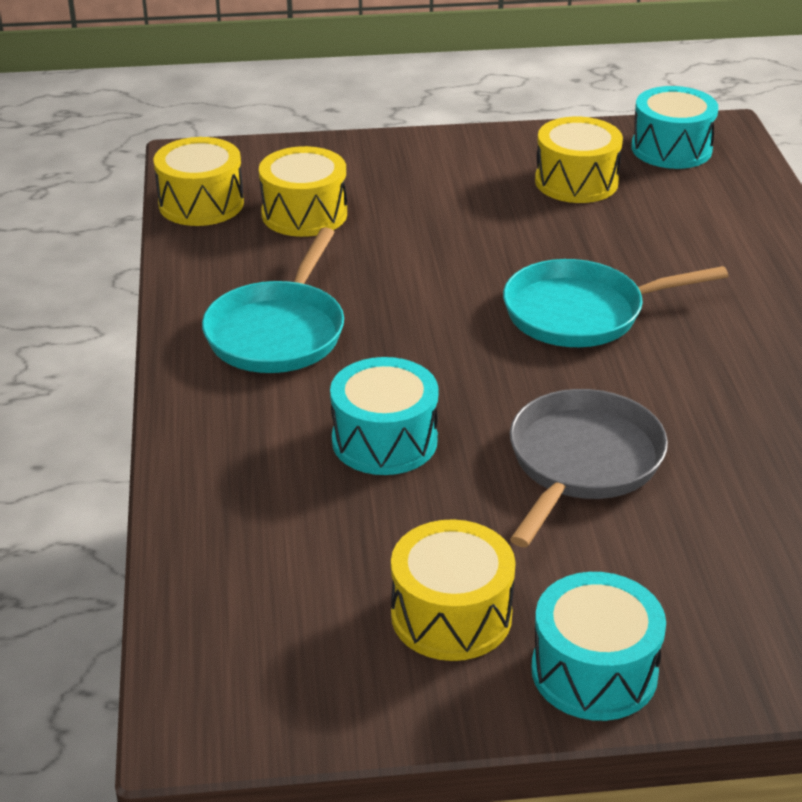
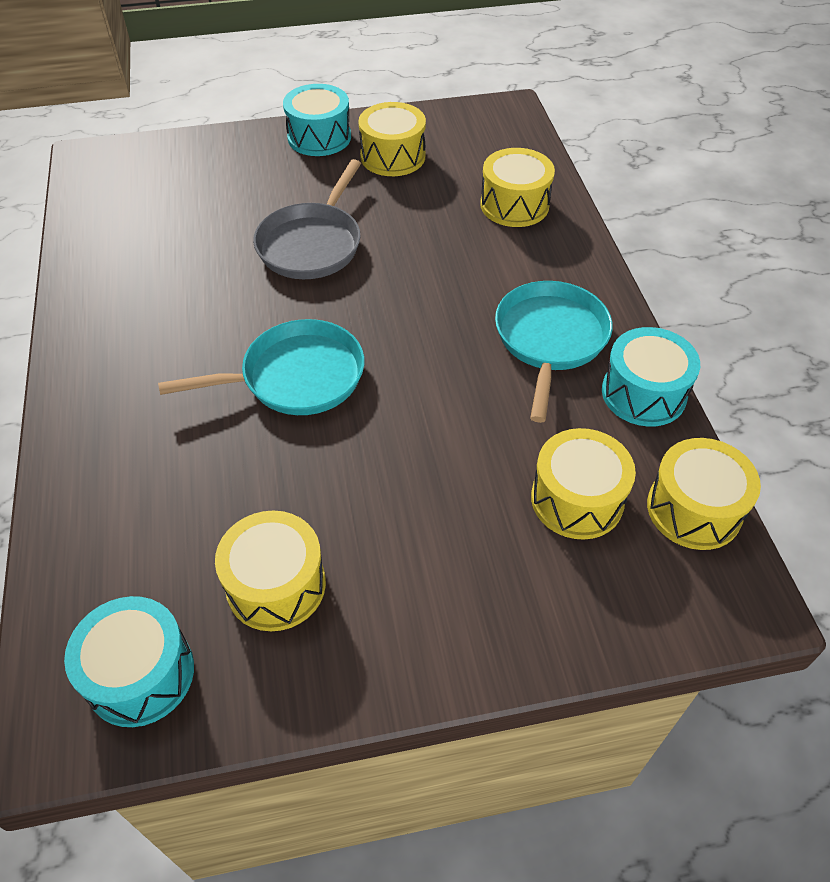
camera: 175 degrees right, 15 degrees up
turquoise drum [330,357,439,475] -> turquoise drum moved to [602,327,700,427]
none -> yellow drum [480,148,555,227]

